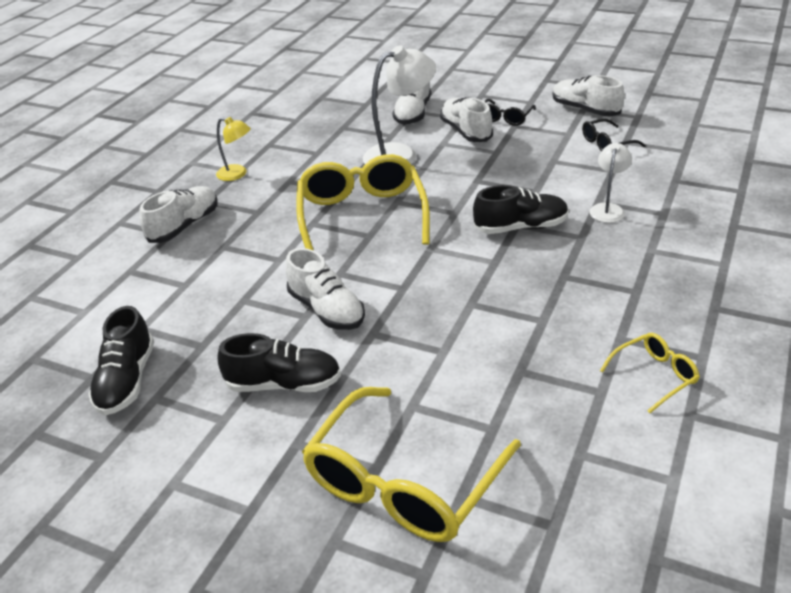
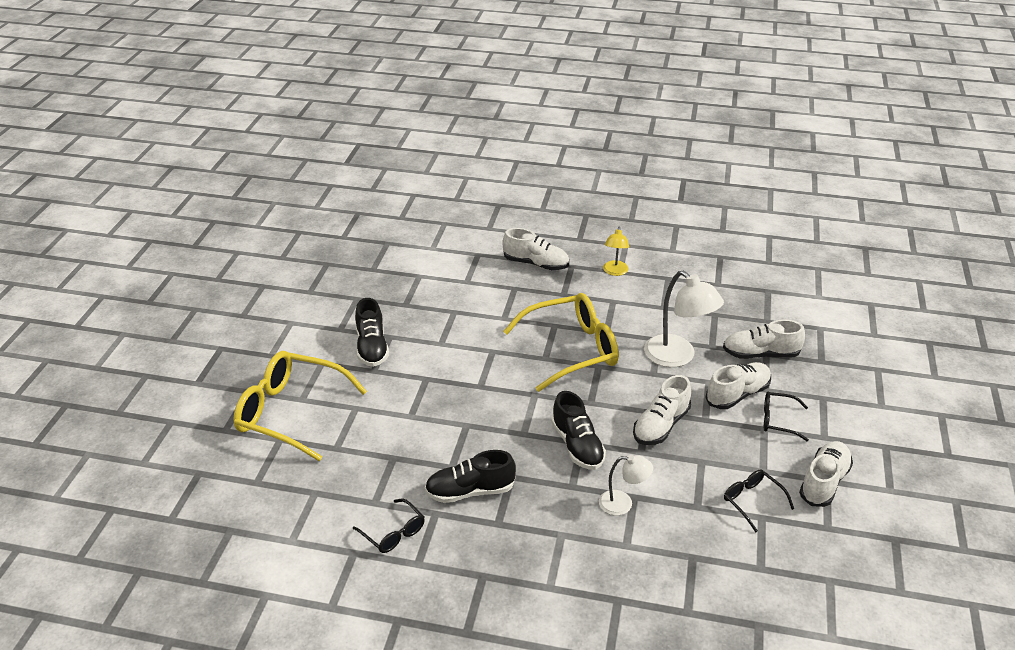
camera: 75 degrees right, 0 degrees up
black shoe [88,306,154,415] -> black shoe moved to [425,450,516,503]
white shoe [285,248,365,330] -> white shoe moved to [633,375,691,445]
yellow glasses [600,333,700,413] -> black glasses [353,499,425,553]

